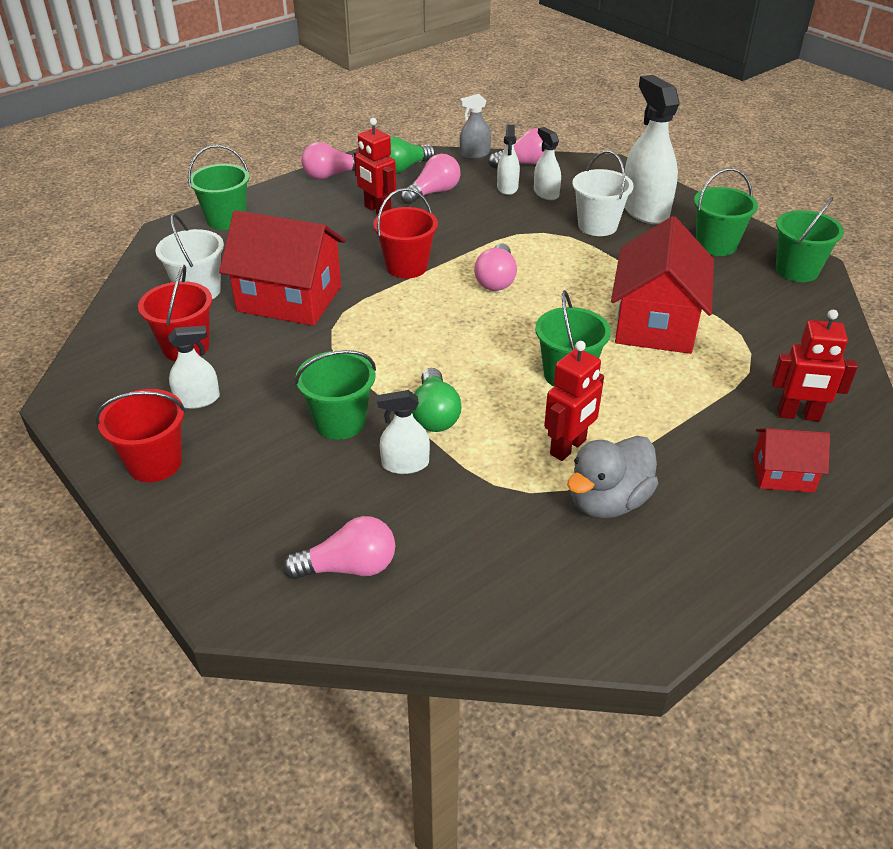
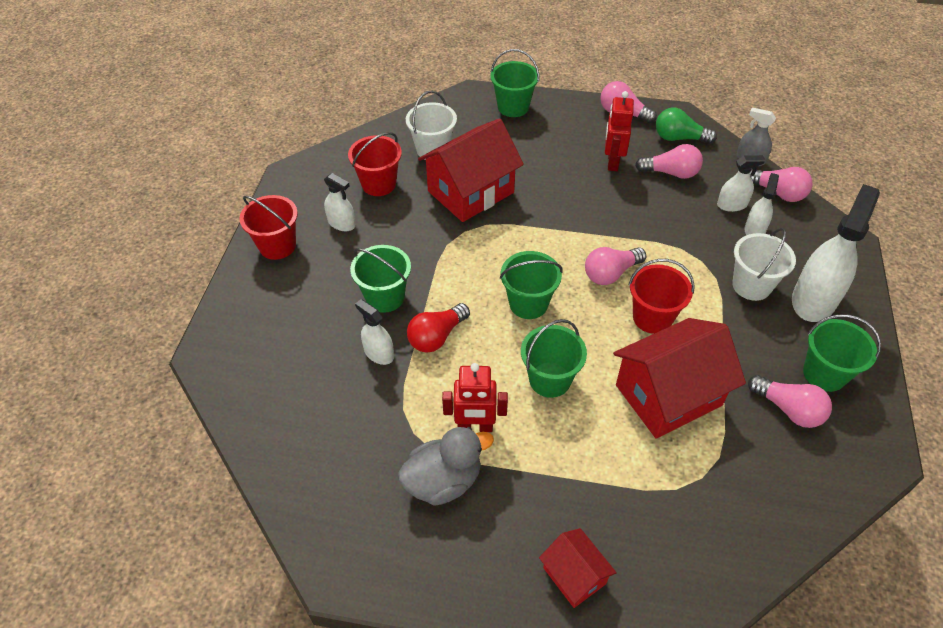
camera: 50 degrees right, 10 degrees up
red house [219,210,346,326] -> red house turned 75 degrees clockwise [418,118,524,222]
pink light bulb [283,516,395,579] -> pink light bulb moved to [748,375,832,428]
red bucket [373,188,438,278] -> red bucket moved to [629,259,695,334]
green light bulb [412,368,462,432] -> red light bulb [407,303,470,353]
white spray bottle [497,125,520,195] -> white spray bottle turned 150 degrees counterclockwise [717,155,765,212]
grey duck [567,436,658,518] -> grey duck turned 150 degrees clockwise [398,427,494,506]
red robot [772,310,858,421] -> none
green bucket [776,197,844,282] -> green bucket moved to [500,251,563,319]

